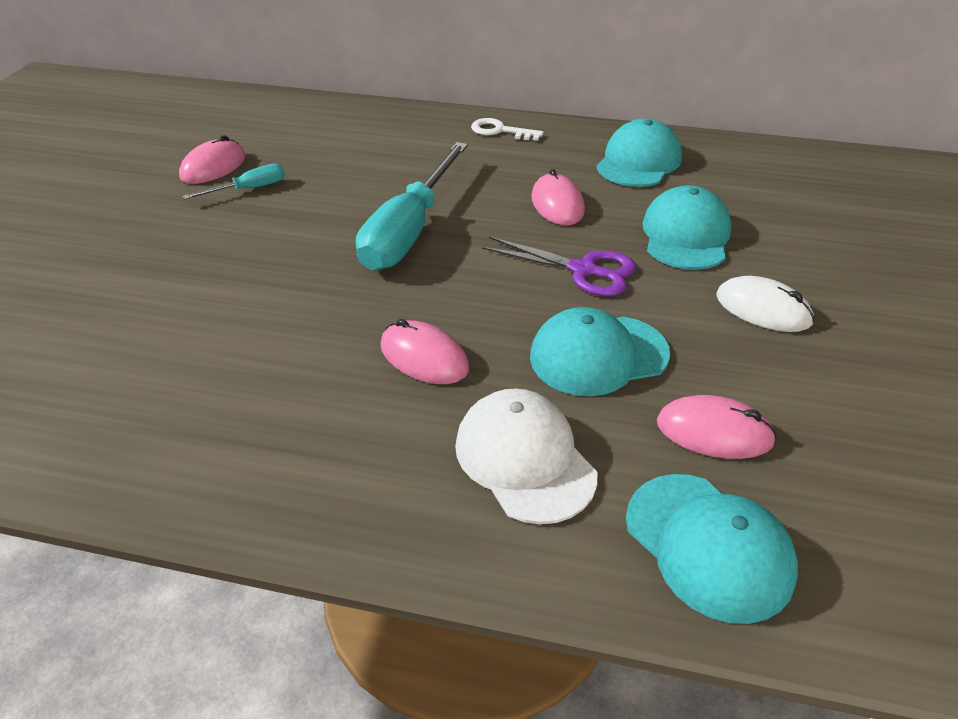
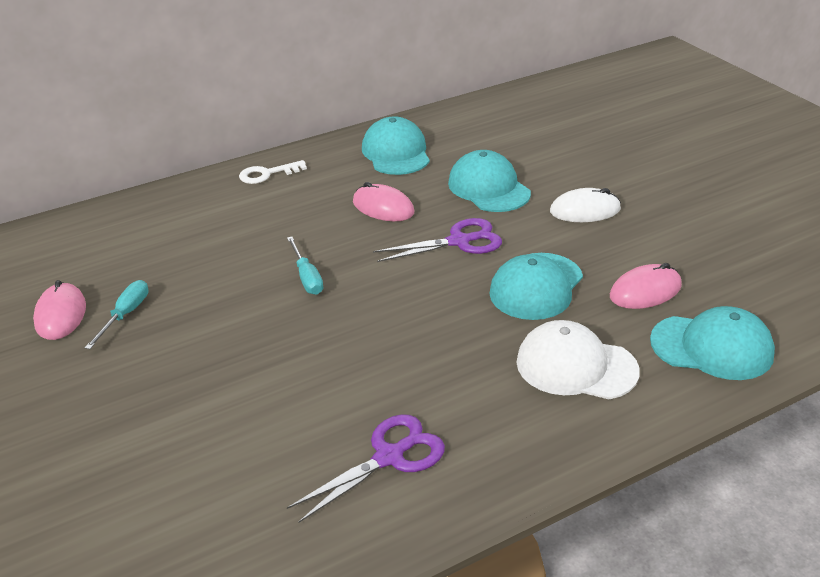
camera: 40 degrees left, 5 degrees down
turquoise screwdriver [356,142,468,271] -> turquoise screwdriver [287,237,323,295], size x0.46
pink mouse [380,319,469,384] -> none
none -> purple scissors [287,414,445,523]

